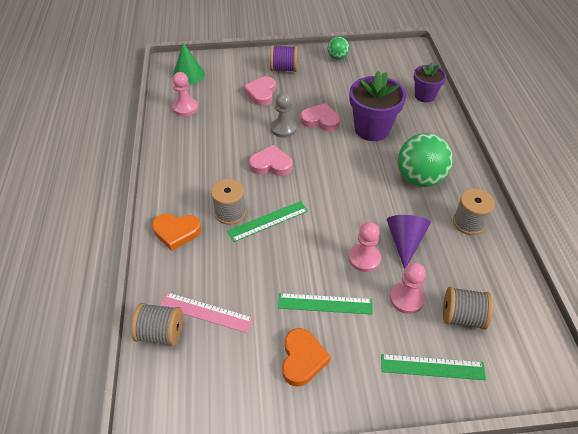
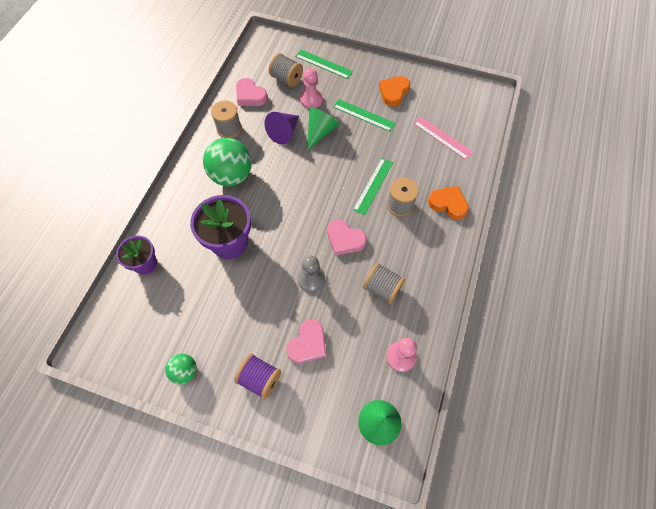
camera: 155 degrees left, 15 degrees up
grey spool [131,303,183,346] -> grey spool moved to [363,263,405,304]
green ruler [227,201,308,242] -> green ruler turned 60 degrees counterclockwise [353,158,393,215]
pink heart [300,103,340,131] -> pink heart moved to [236,78,268,106]
pink pawn [349,222,381,272] -> green cone [307,108,339,151]

